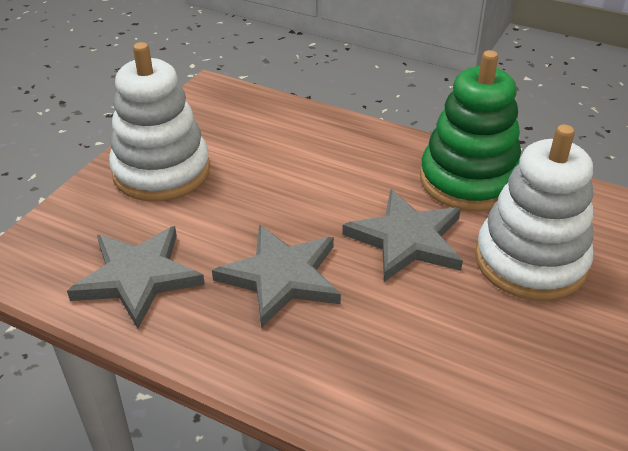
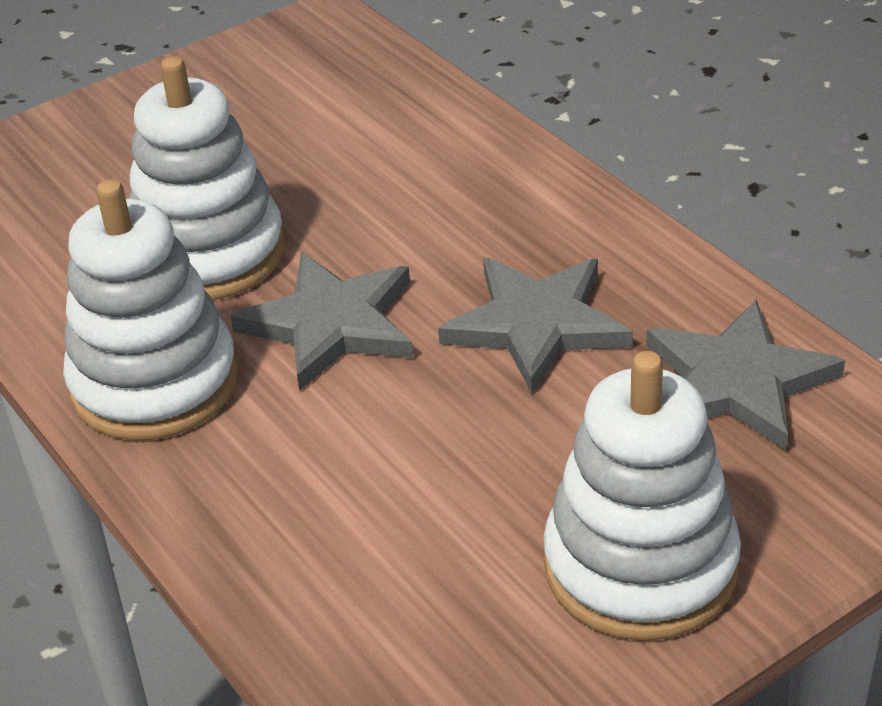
camera: 150 degrees left, 0 degrees up
green stacking toy [420,50,521,212] -> white stacking toy [63,179,238,441]

